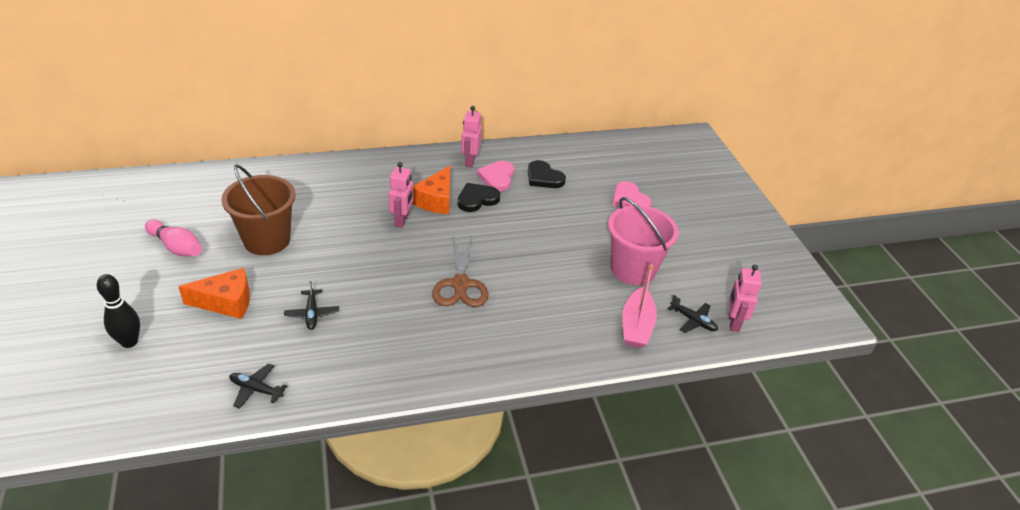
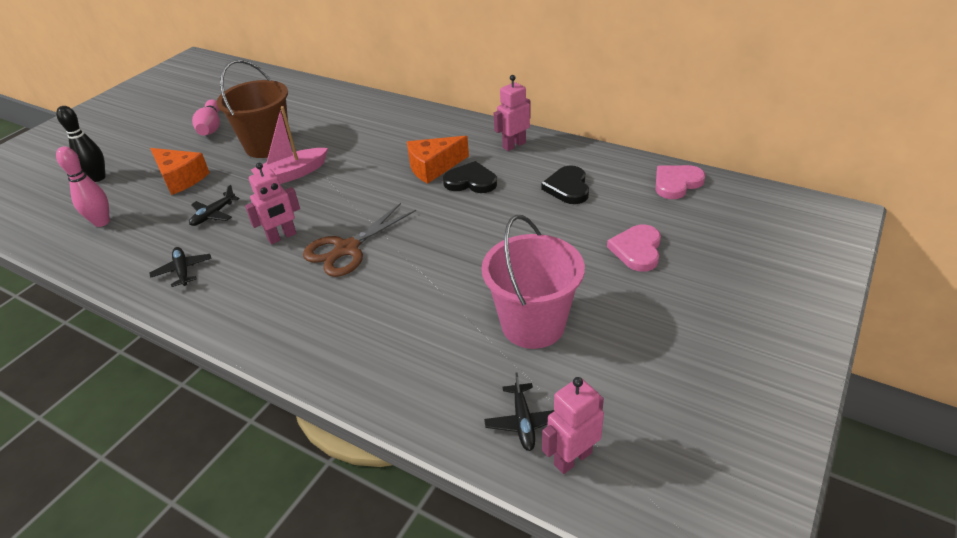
camera: 50 degrees right, 0 degrees up
black plane [229,363,287,409] -> black plane moved to [149,247,211,287]
pink robot [388,162,413,228] -> pink robot moved to [245,163,300,244]
pink heart [477,161,514,191] -> pink heart moved to [656,165,706,199]
pink boat [622,265,657,348] -> pink boat moved to [251,106,328,184]
none -> pink bowling pin [56,146,110,227]

